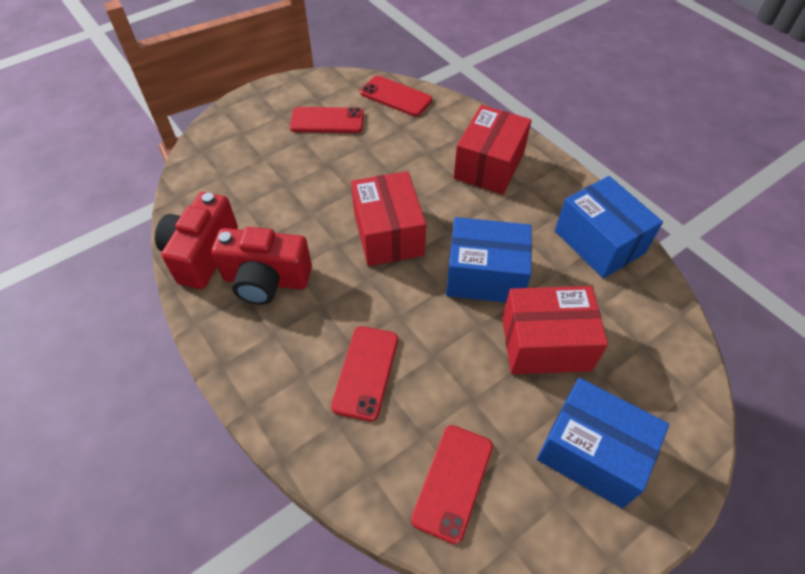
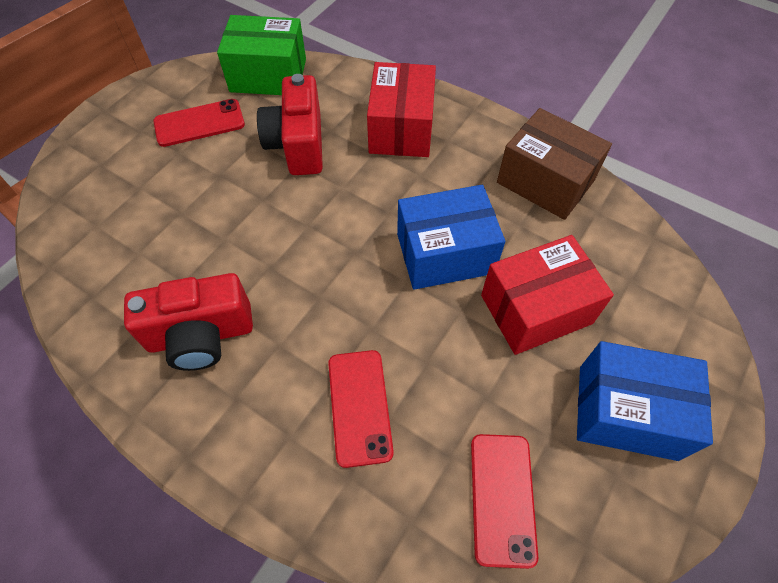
camera: 20 degrees left, 5 degrees up
red camera [155,192,238,289] -> red camera moved to [257,74,323,175]
red box [351,171,426,266] -> none
red phone [360,75,433,117] -> green box [217,15,306,95]
blue box [555,176,663,278] -> brown box [497,108,612,220]

